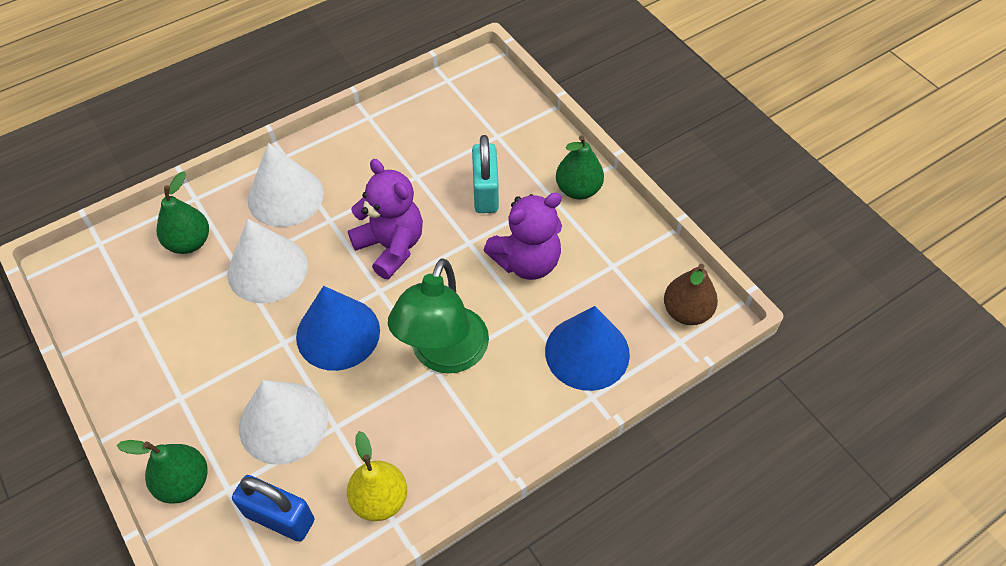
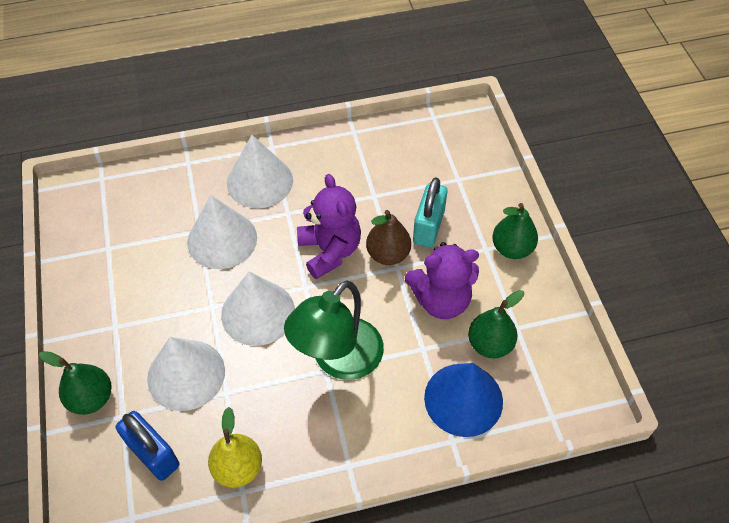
camera: 20 degrees right, 0 degrees up
green pear [157,172,209,254] -> green pear moved to [468,290,524,358]
blue cone [296,286,380,371] -> white cone [221,272,295,346]
brown pear [664,264,718,325] -> brown pear moved to [366,210,411,265]

